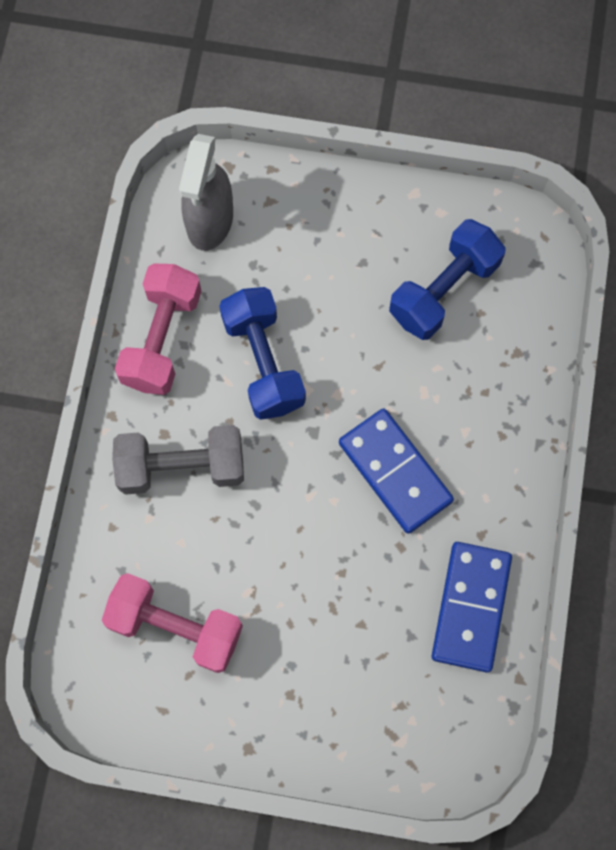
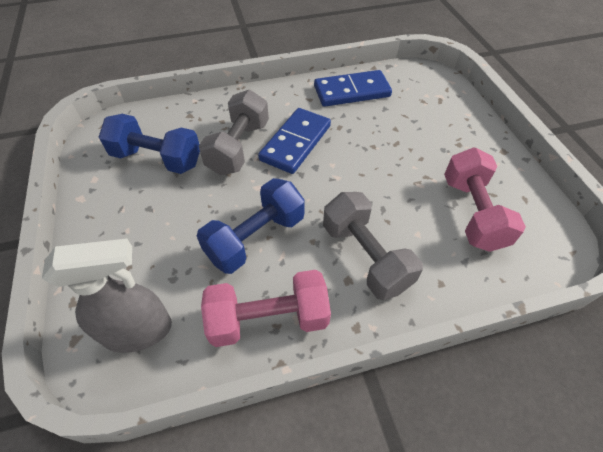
camera: 115 degrees left, 20 degrees down
none -> grey dumbbell [199,90,269,175]

